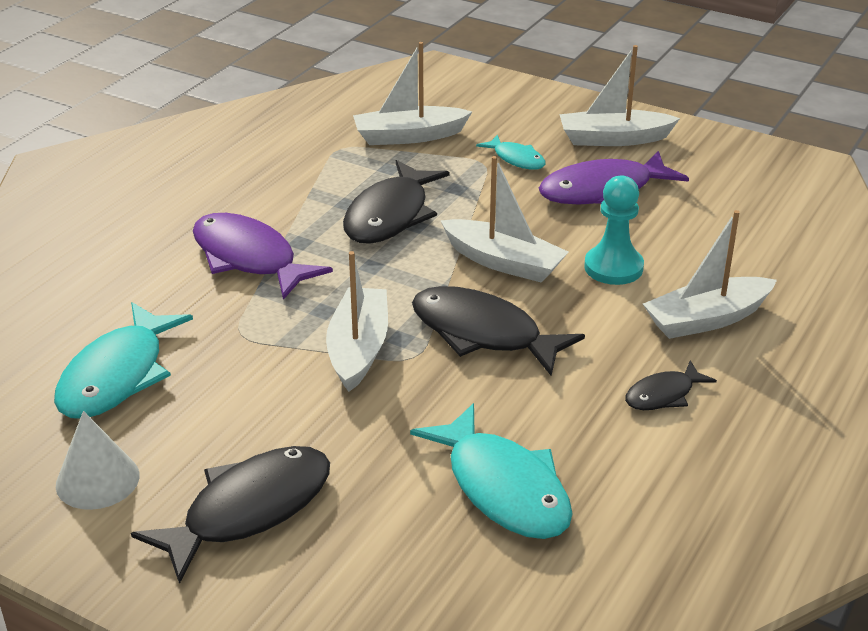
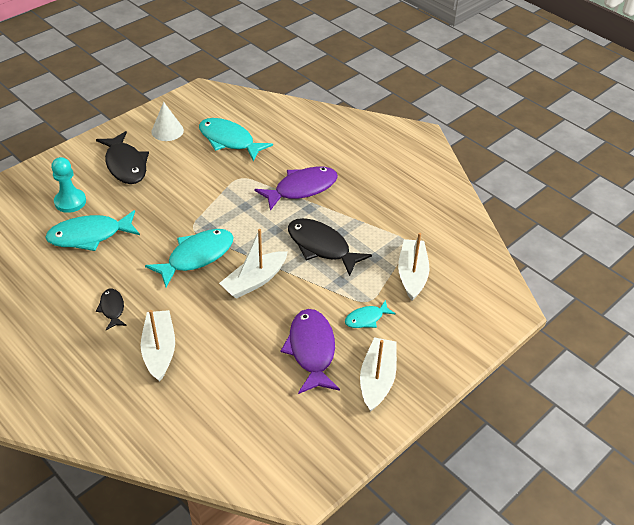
camera: 105 degrees right, 10 degrees up
white boat [326,251,388,392] -> none
black fish [412,286,585,376] -> turquoise fish [145,229,233,287]
turquoise pawn [584,175,644,285] -> turquoise pawn moved to [51,157,86,213]

